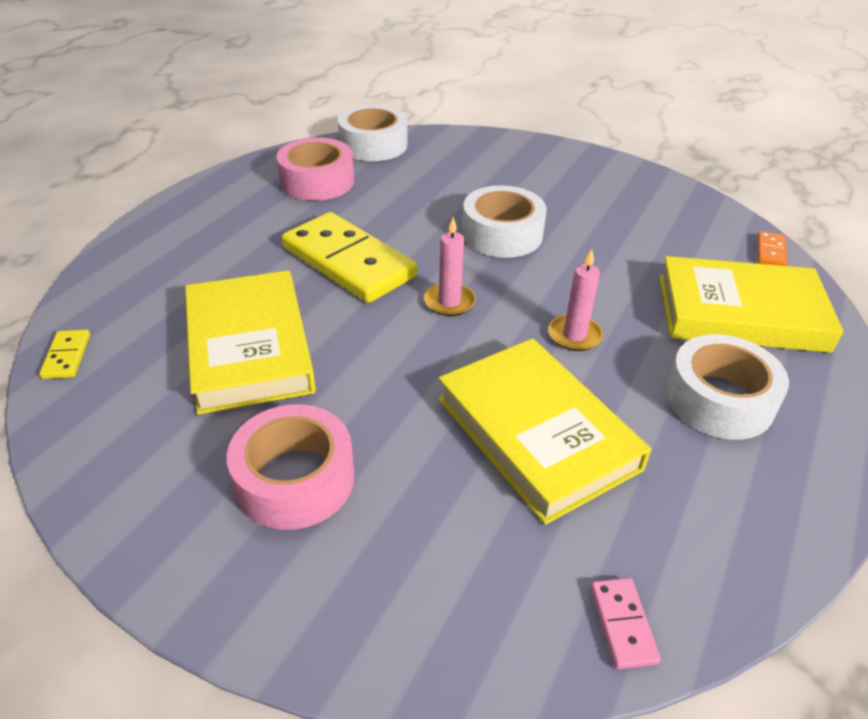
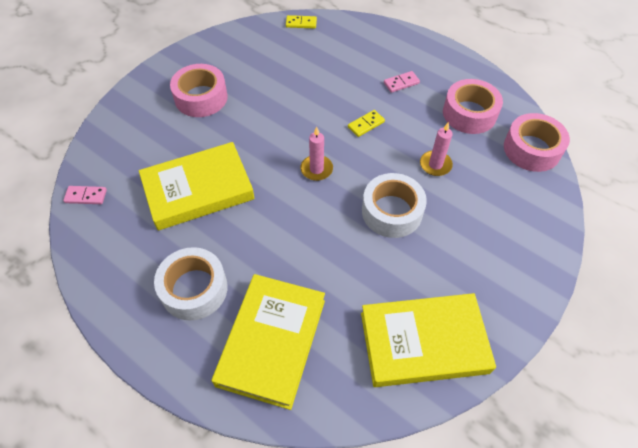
camera: 100 degrees right, 15 degrees up
yellow book [185,270,316,415] -> yellow book moved to [361,293,496,387]
yellow domino [281,212,418,303] -> yellow domino [348,110,385,137], size x0.41
white tape [338,105,408,161] -> pink tape [504,113,570,172]
pink candle [548,249,603,351] -> pink candle moved to [420,122,453,176]
orange domino [757,231,787,266] -> none
none -> pink domino [384,71,420,93]

